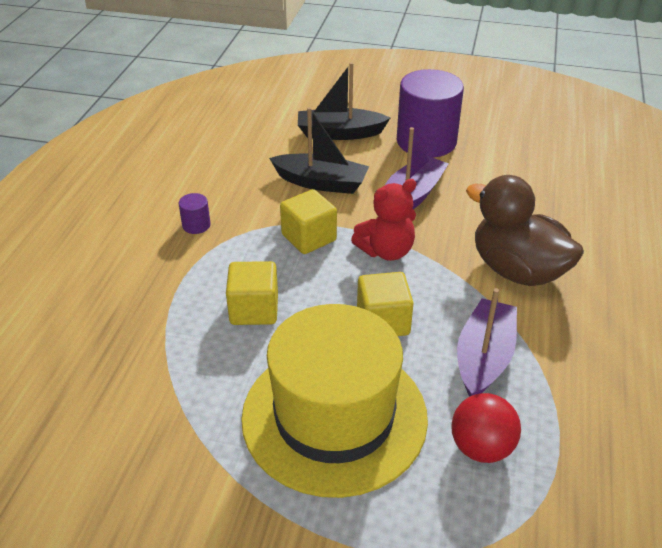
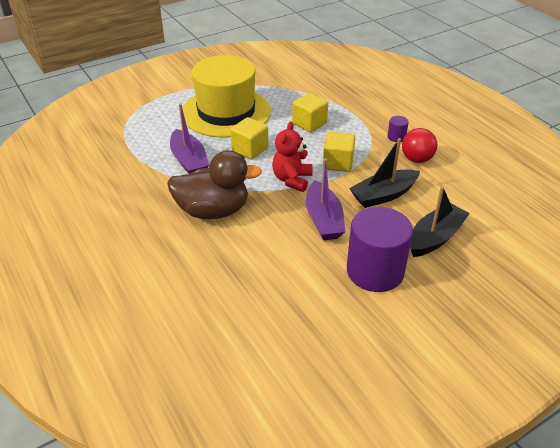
camera: 135 degrees right, 0 degrees up
red ball [451,393,521,463] -> red ball moved to [402,128,437,163]

